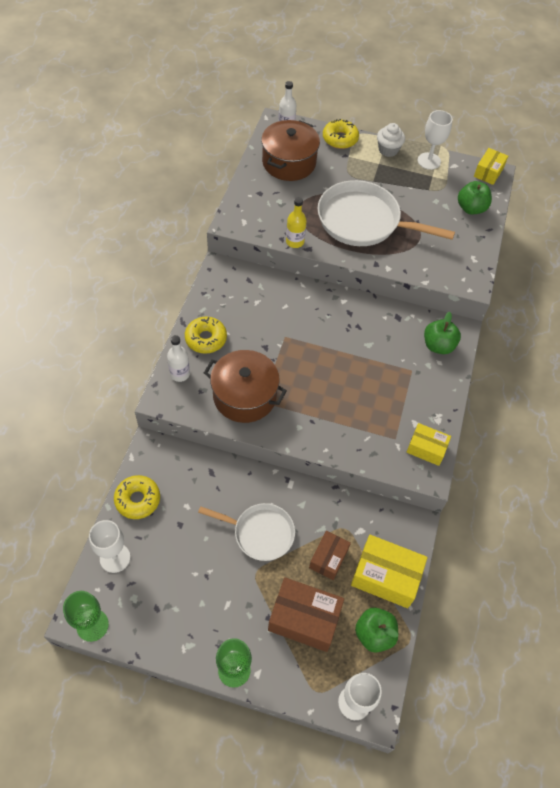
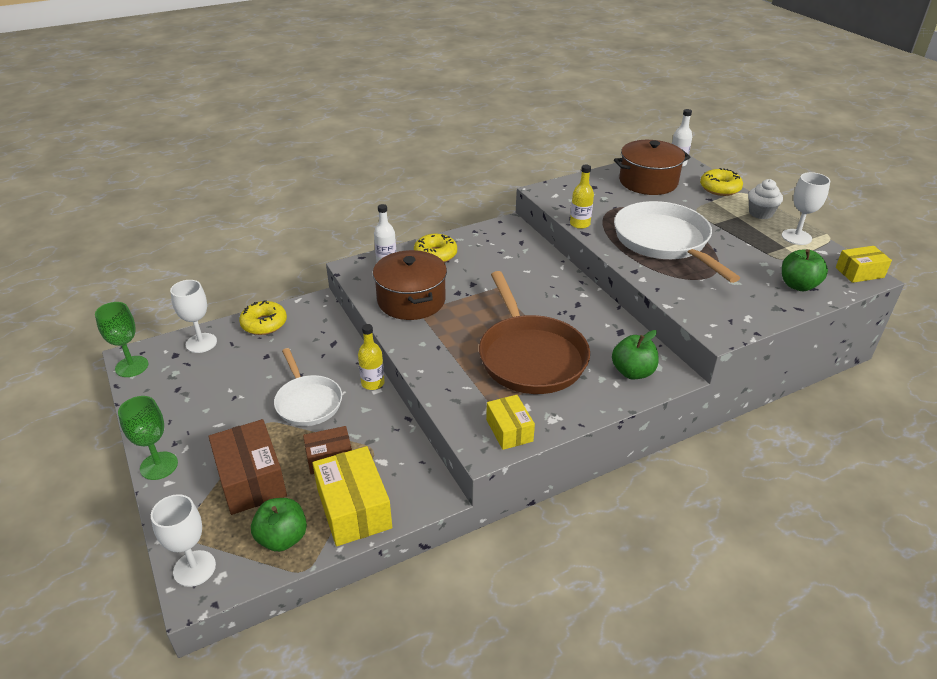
camera: 50 degrees right, 20 degrees down
none -> yellow bottle [358,324,385,390]
none -> brown pan [479,271,590,394]

